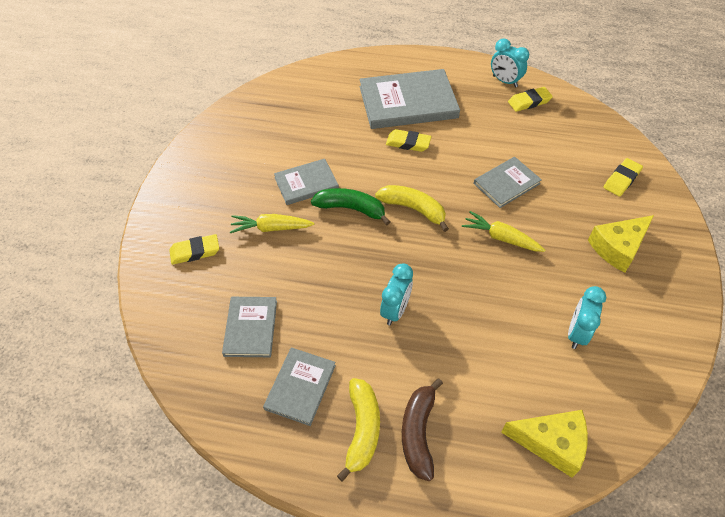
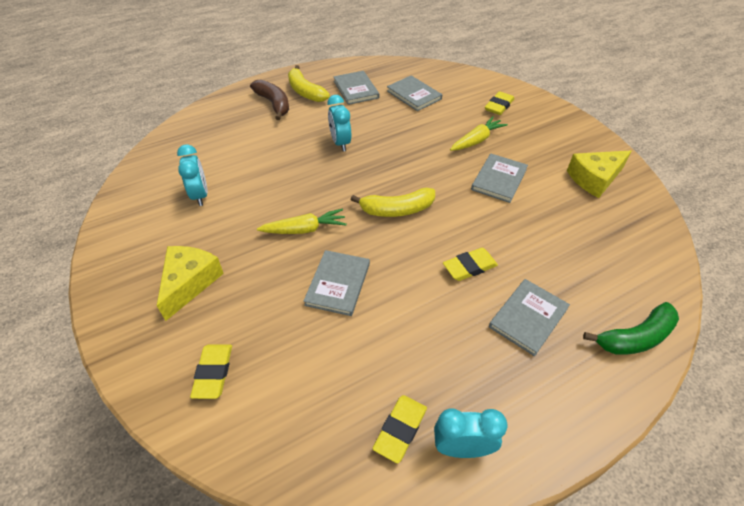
camera: 140 degrees right, 5 degrees down
green banana [311,188,391,225] -> green banana moved to [583,302,679,355]
grey book [360,69,460,129] -> grey book [489,279,570,356], size x0.56
yellow cheese [501,410,588,478] -> yellow cheese moved to [567,151,632,198]

